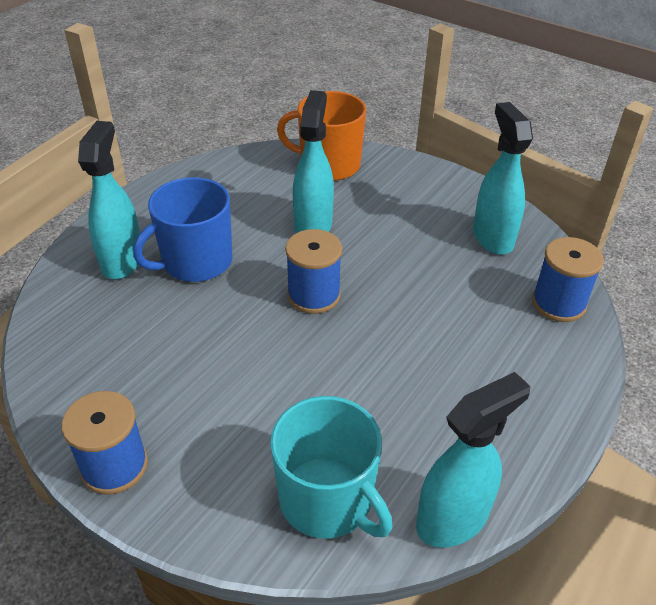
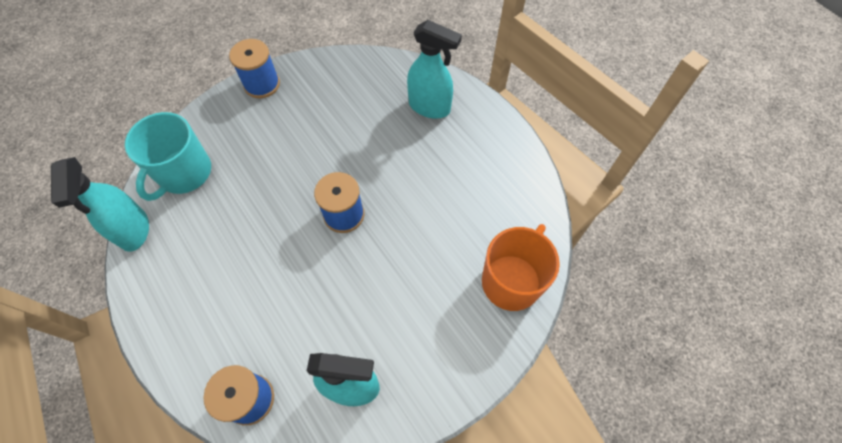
camera: 110 degrees right, 20 degrees up
blue mug [133,177,232,282] -> none
turquoise mug [270,396,393,539] -> turquoise mug turned 45 degrees counterclockwise [125,112,211,201]
turquoise spray bottle [293,90,334,233] -> none

